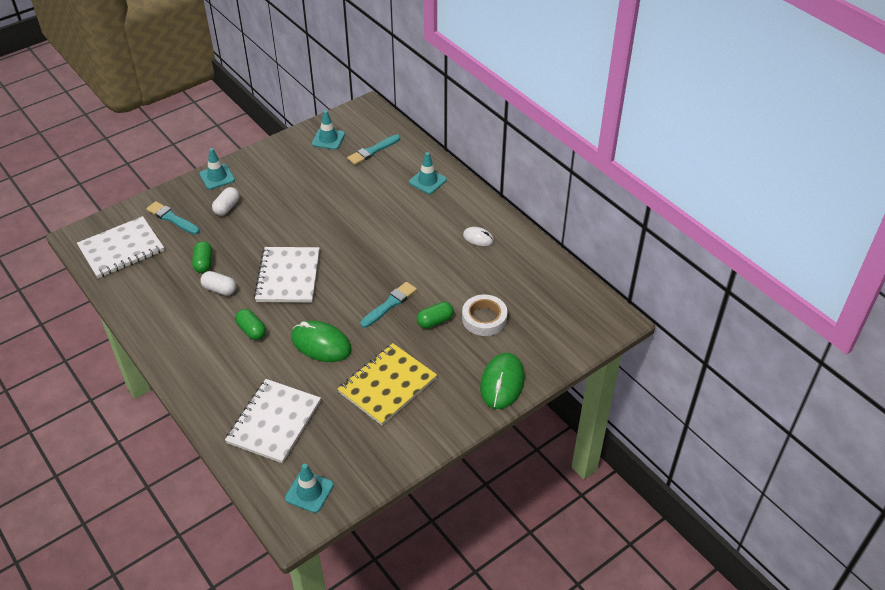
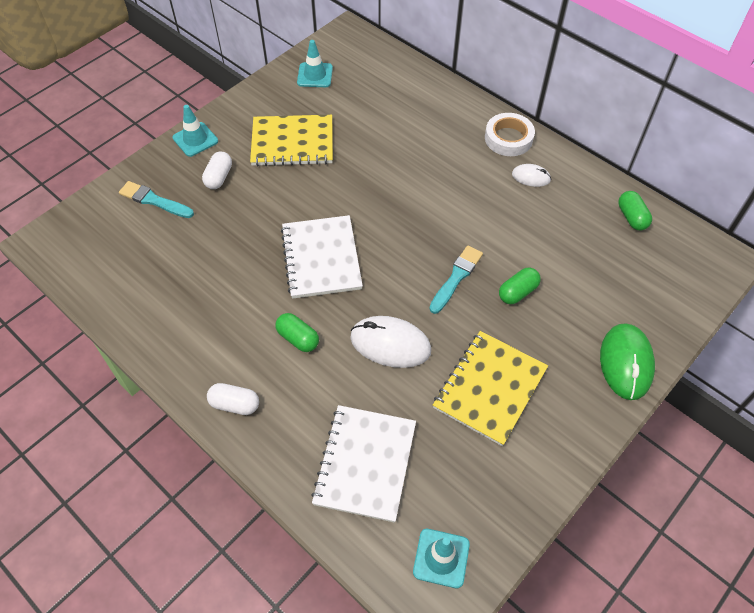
camera: 10 degrees left, 10 degrees up
white notebook [77,216,164,278] -> none
green capsule [192,241,212,273] -> green capsule moved to [618,191,652,231]
white capsule [200,271,236,295] -> white capsule moved to [207,383,259,415]
green mouse [291,321,352,362] -> white mouse [350,316,431,368]
turquoise brush [347,134,400,165] -> none
turquoise traffic cone [409,152,447,194] -> none
white tape [462,294,508,336] -> white tape moved to [485,113,535,156]
none -> yellow notebook [250,115,333,166]

